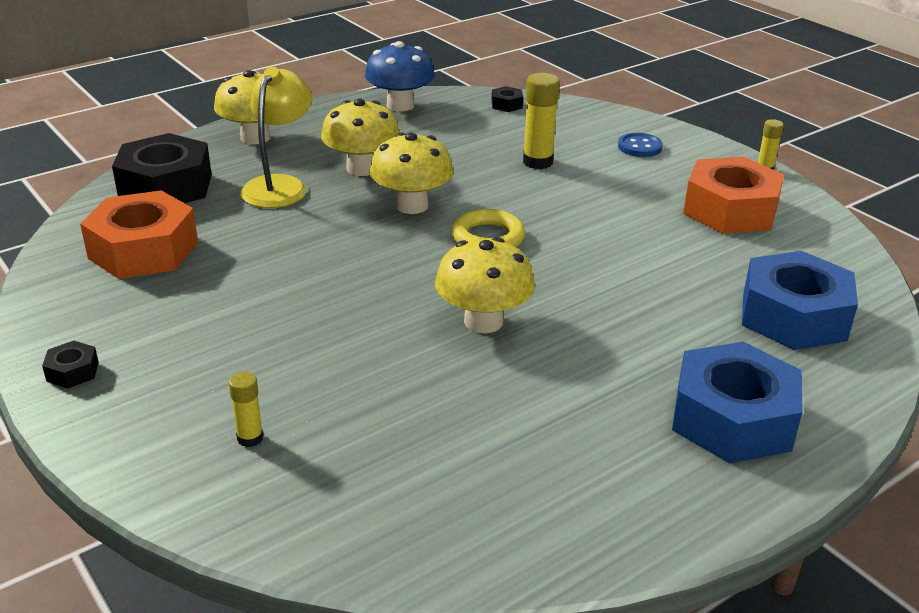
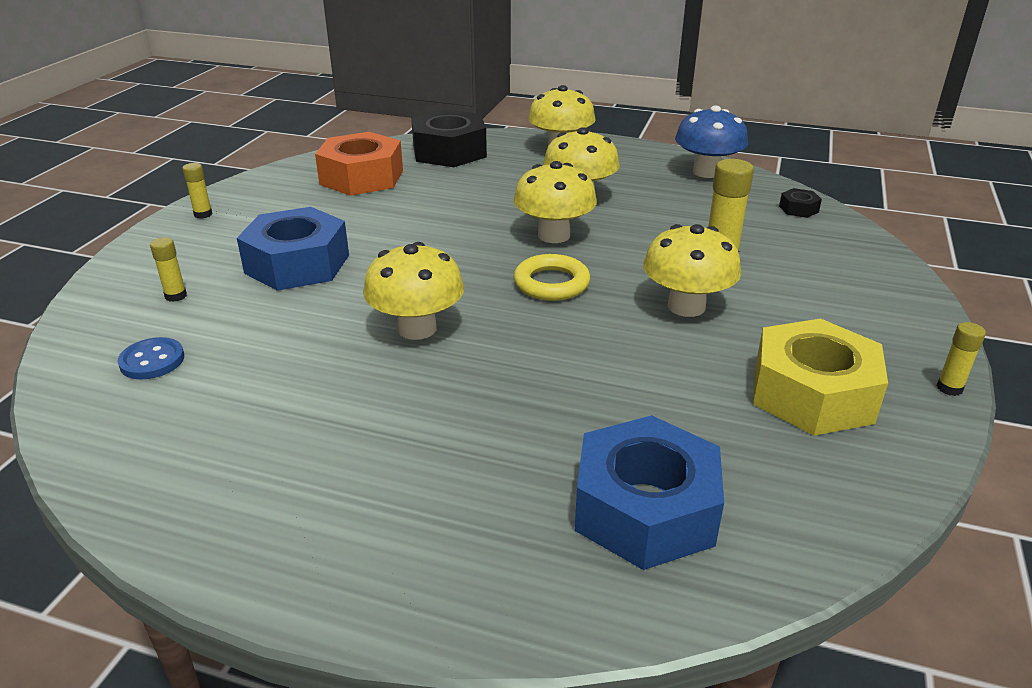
camera: 55 degrees right, 0 degrees up
black nut [42,341,99,389] -> yellow glue stick [182,163,212,219]
yellow lamp [240,67,312,208] -> none
blue button [618,133,663,157] -> blue button moved to [118,337,184,379]
blue nut [672,342,803,463] -> blue nut moved to [237,207,349,291]
orange nut [683,157,784,234] -> yellow nut [753,319,888,436]
none -> yellow mushroom [643,224,741,317]

